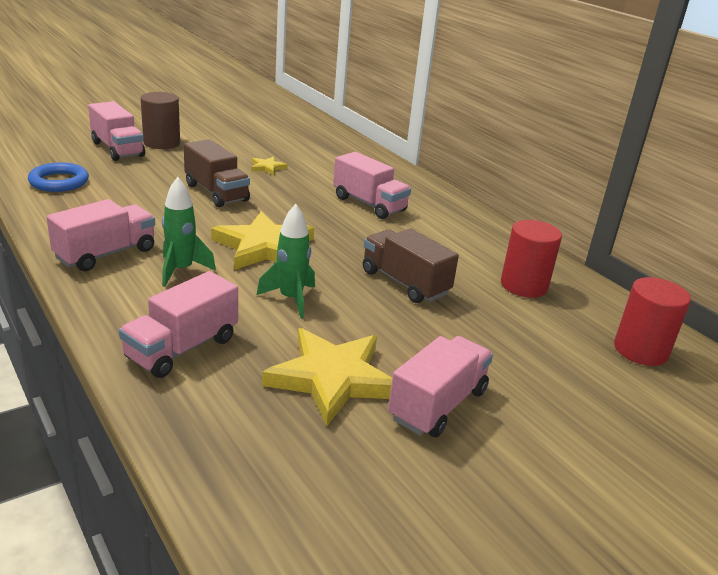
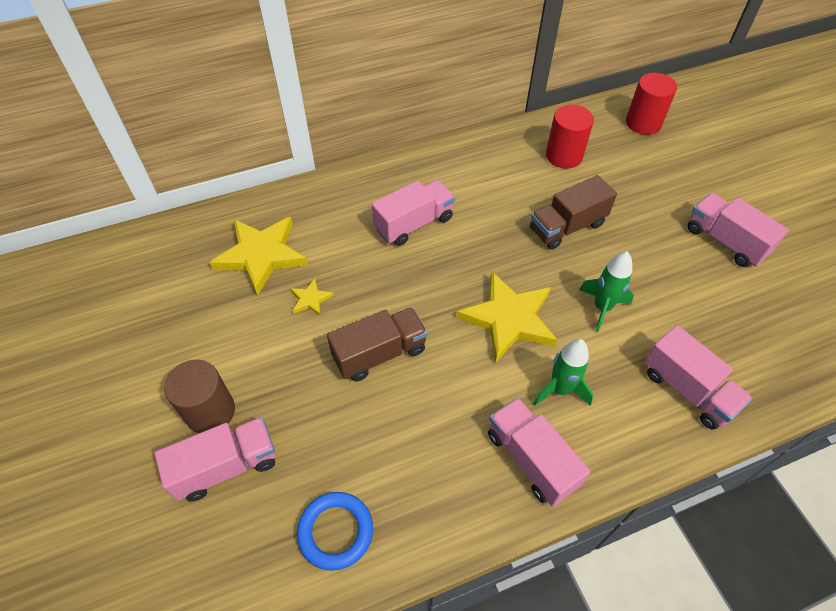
camera: 75 degrees left, 25 degrees up
yellow star [262,328,392,426] -> yellow star moved to [209,217,308,295]

